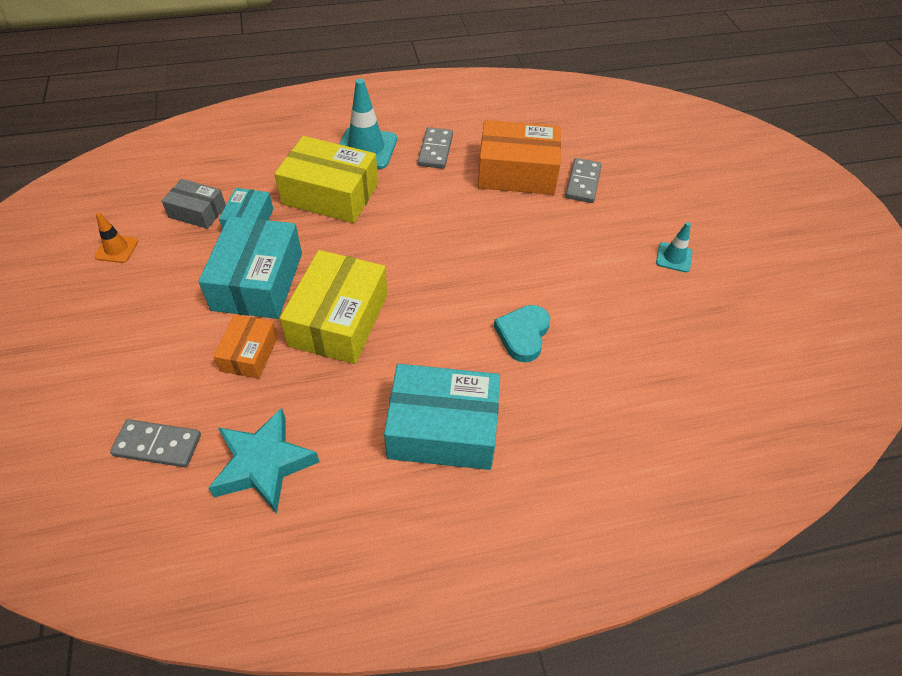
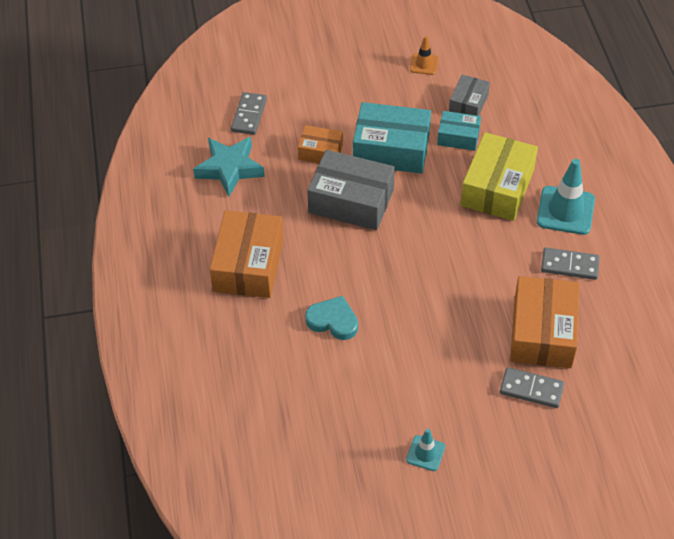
camera: 95 degrees right, 0 degrees up
yellow box [280,250,388,364] -> grey box [307,150,395,230]
turquoise box [384,364,500,470] -> orange box [210,210,283,298]

